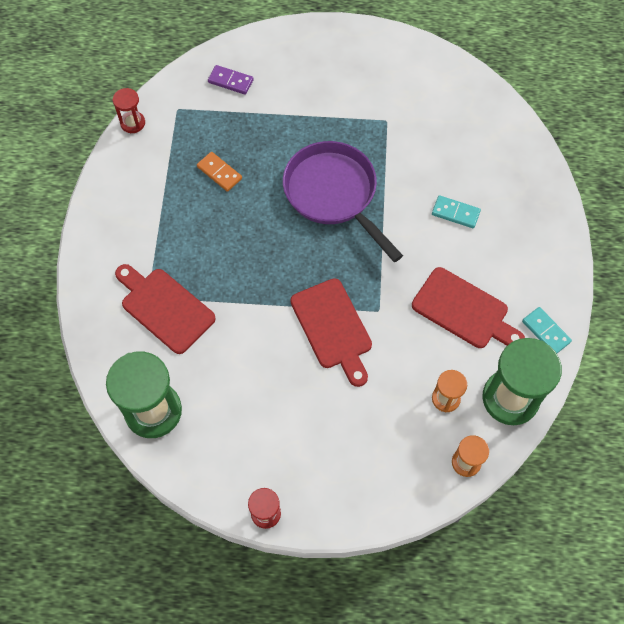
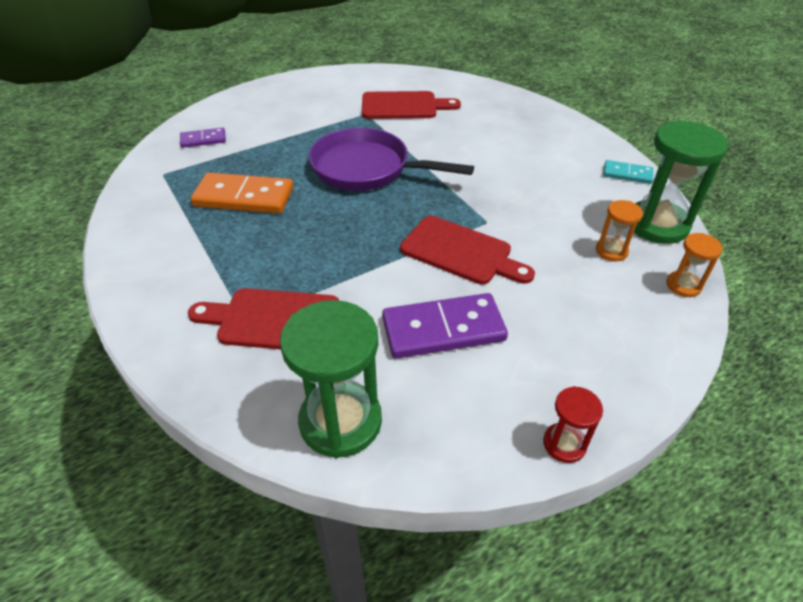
camera: 35 degrees left, 20 degrees down
red hourglass [113,88,145,133] -> none
orange domino [197,152,242,192] -> orange domino [191,172,293,214], size x1.86
red cutting board [412,267,525,348] -> red cutting board moved to [362,91,461,119]
turquoise domino [432,195,481,228] -> none
none -> purple domino [382,293,508,359]

